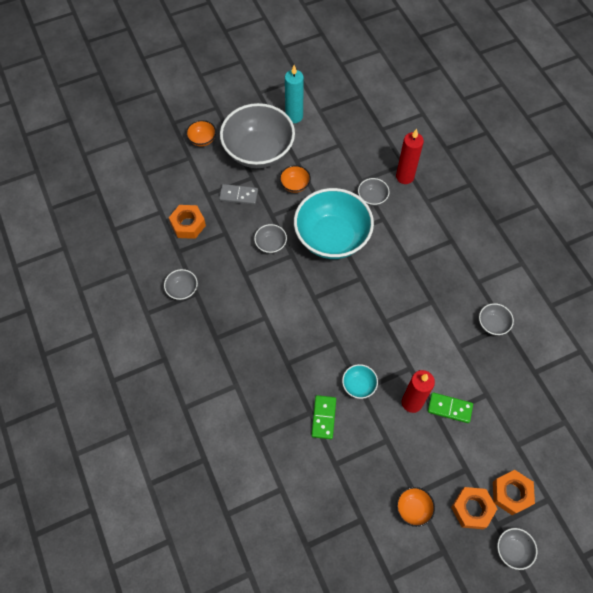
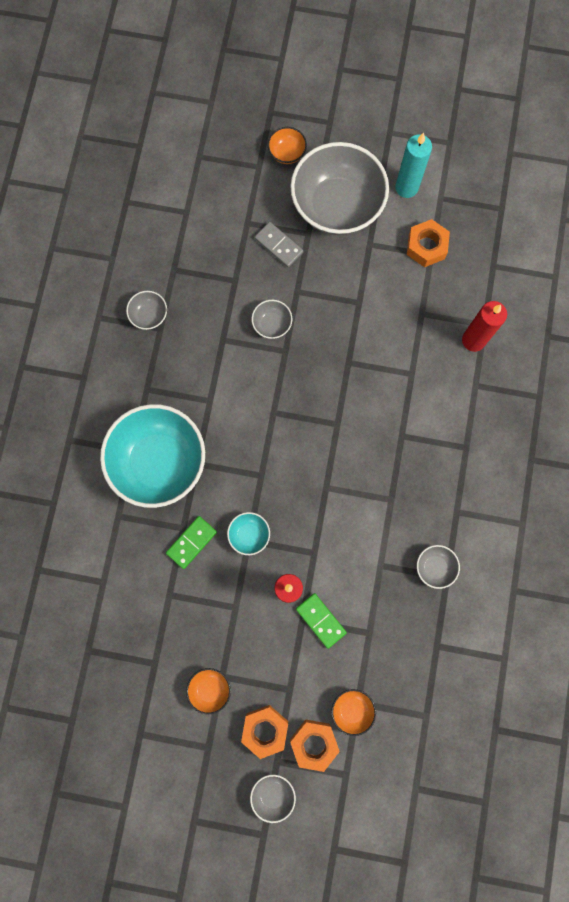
camera: 35 degrees right, 15 degrees up
orange nut [169,205,206,239] -> orange nut moved to [407,219,450,267]
orange bowl [279,165,311,193] -> orange bowl moved to [331,689,376,736]
turquoise bowl [294,188,374,259] -> turquoise bowl moved to [100,404,205,508]
grey bowl [358,178,390,206] -> none

